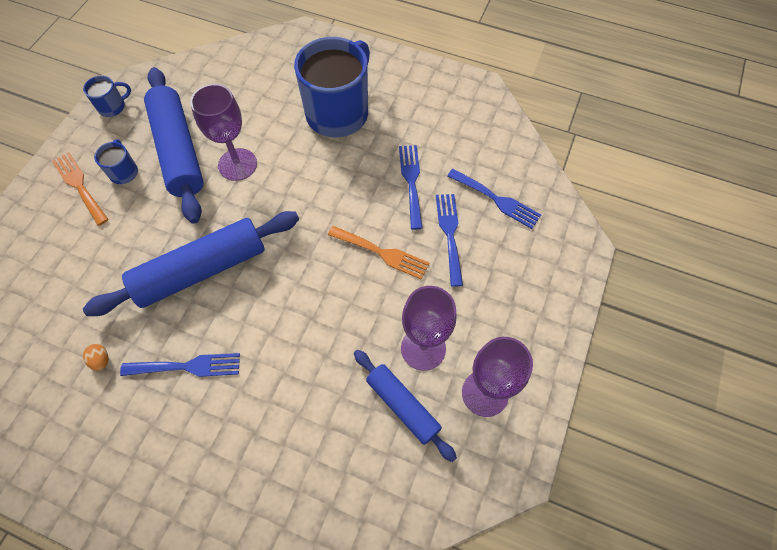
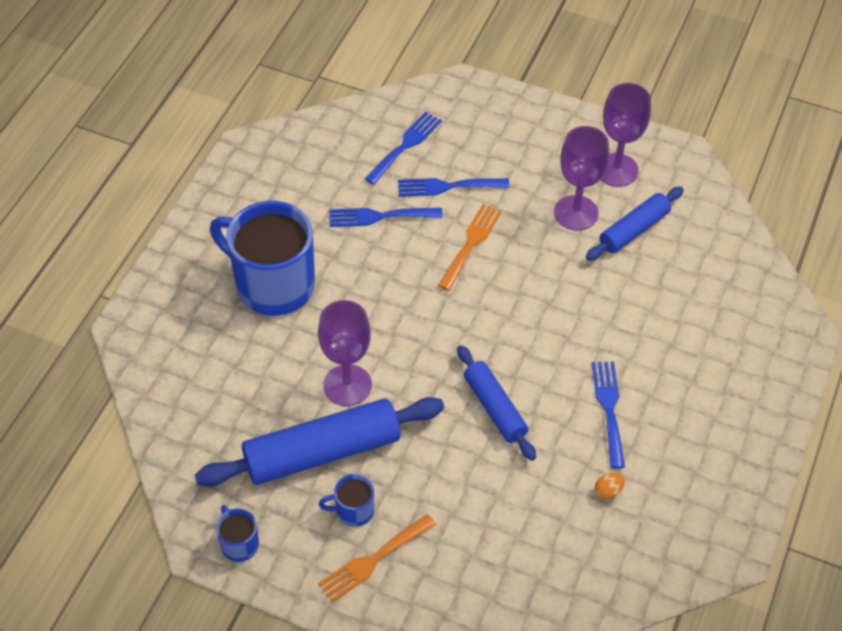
camera: 90 degrees left, 10 degrees down
blue rolling pin [83,211,299,316] -> blue rolling pin [457,345,536,461], size x0.59

